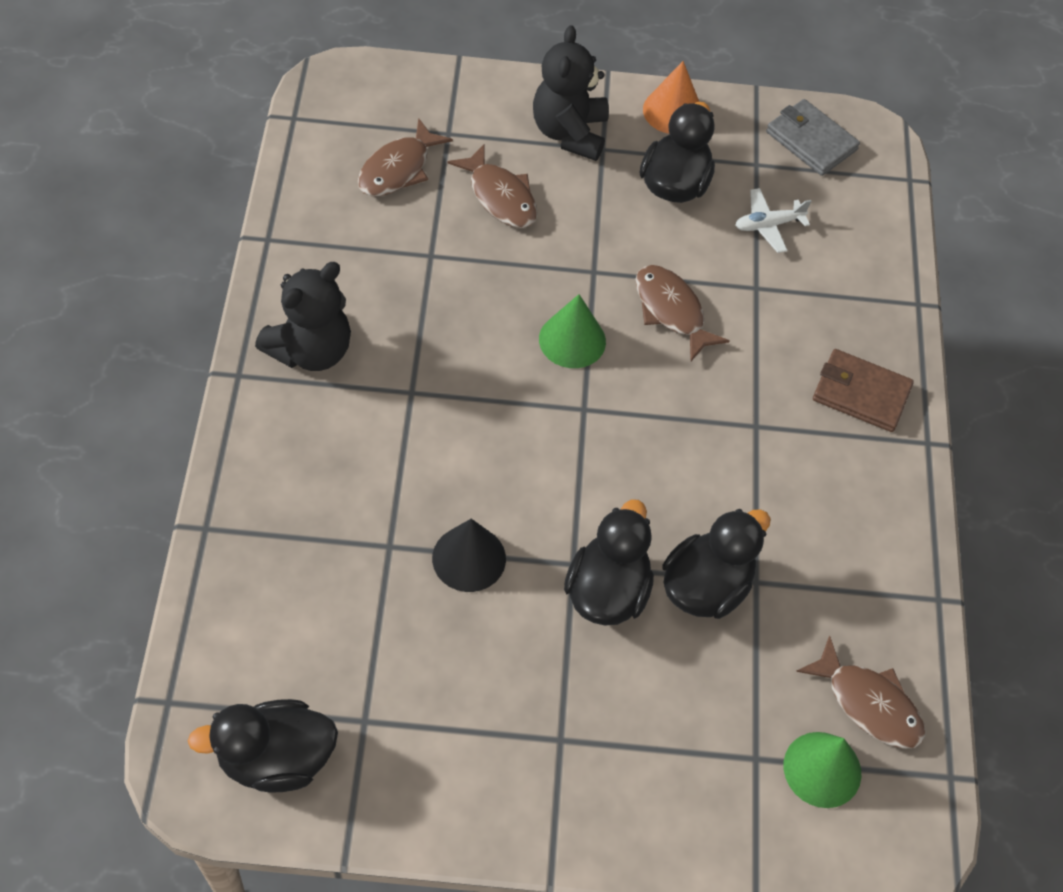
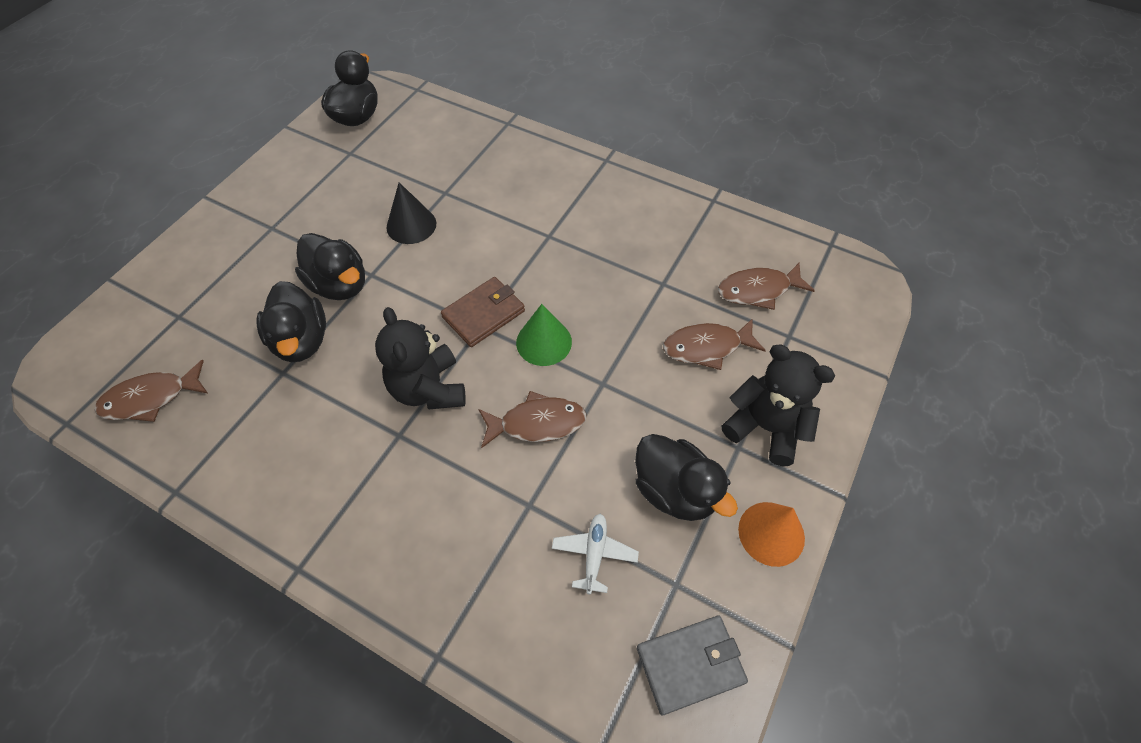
camera: 120 degrees right, 0 degrees up
black teddy bear [255,262,351,371] -> black teddy bear moved to [375,307,466,409]
brown fish [357,118,453,196] -> brown fish turned 75 degrees counterclockwise [718,263,815,310]
green cone [784,732,861,808] -> none
brown wallet [813,349,914,432] -> brown wallet moved to [441,277,525,347]

